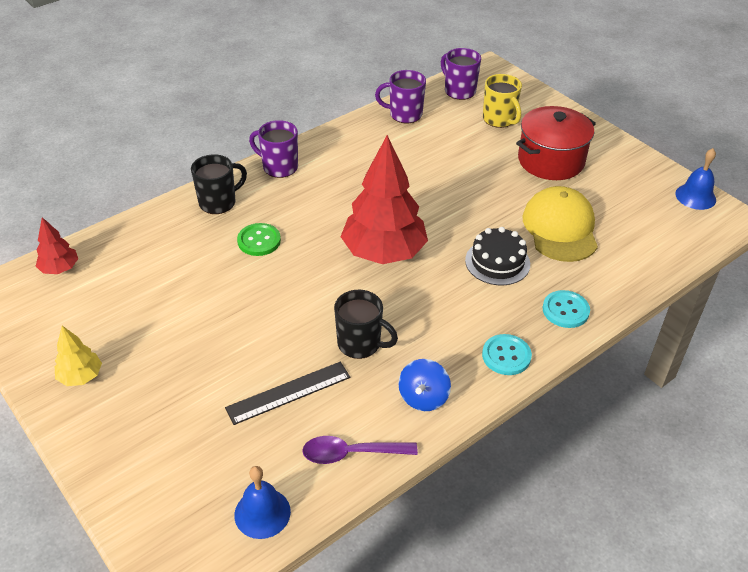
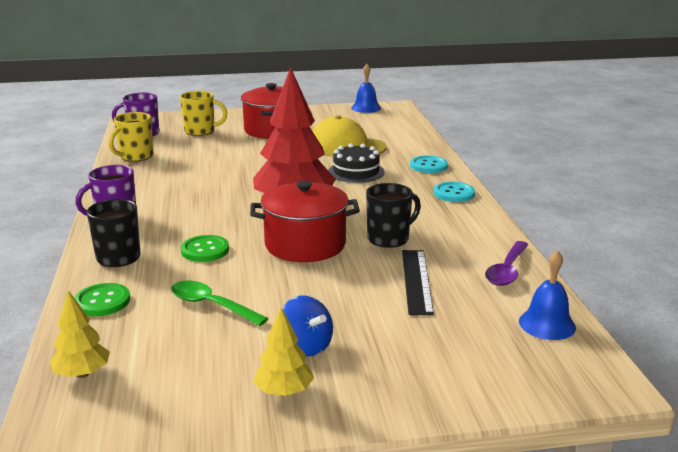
camera: 60 degrees left, 20 degrees down
red tree [36,217,78,274] -> yellow tree [50,290,110,378]
purple mug [375,70,426,123] -> yellow mug [109,112,153,162]
blue spinning top [398,359,451,411] -> blue spinning top moved to [282,295,333,356]
none -> green button [74,283,130,316]
none -> green spoon [171,281,268,326]
none -> red pot [250,181,360,262]

